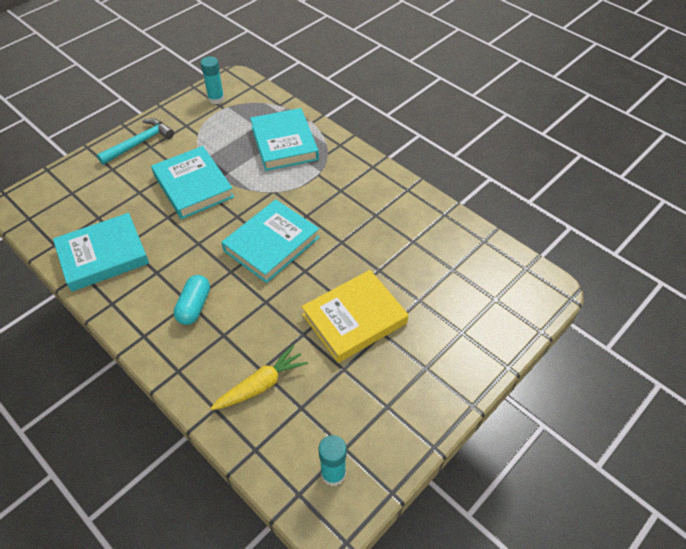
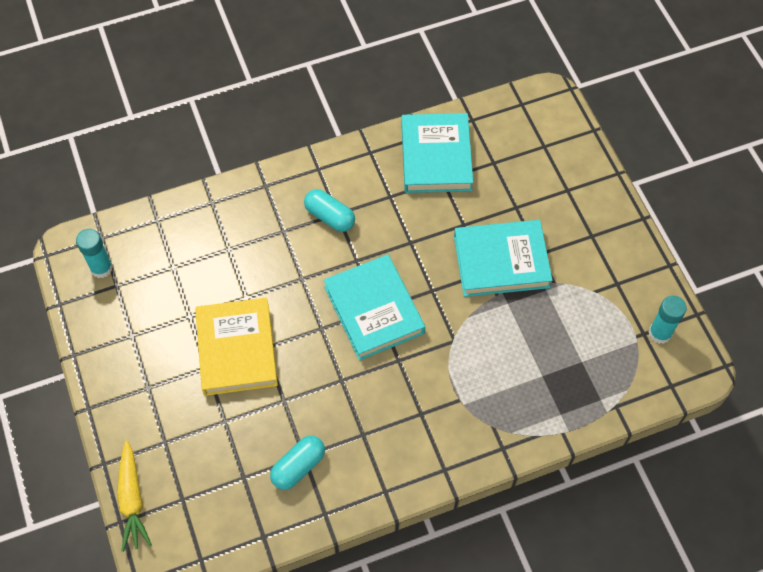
camera: 115 degrees right, 10 degrees up
turquoise hammer [97,118,174,165] -> none
yellow carrot [210,345,308,410] -> yellow carrot moved to [117,440,152,552]
turquoise book [250,108,319,171] -> none
none -> turquoise capsule [270,436,325,490]

